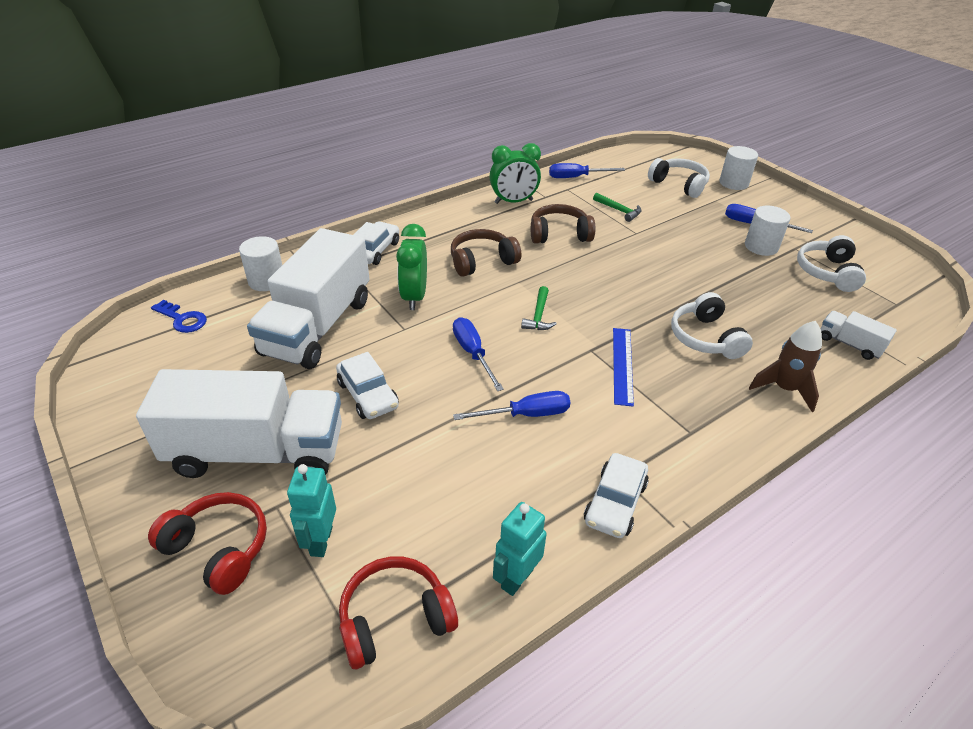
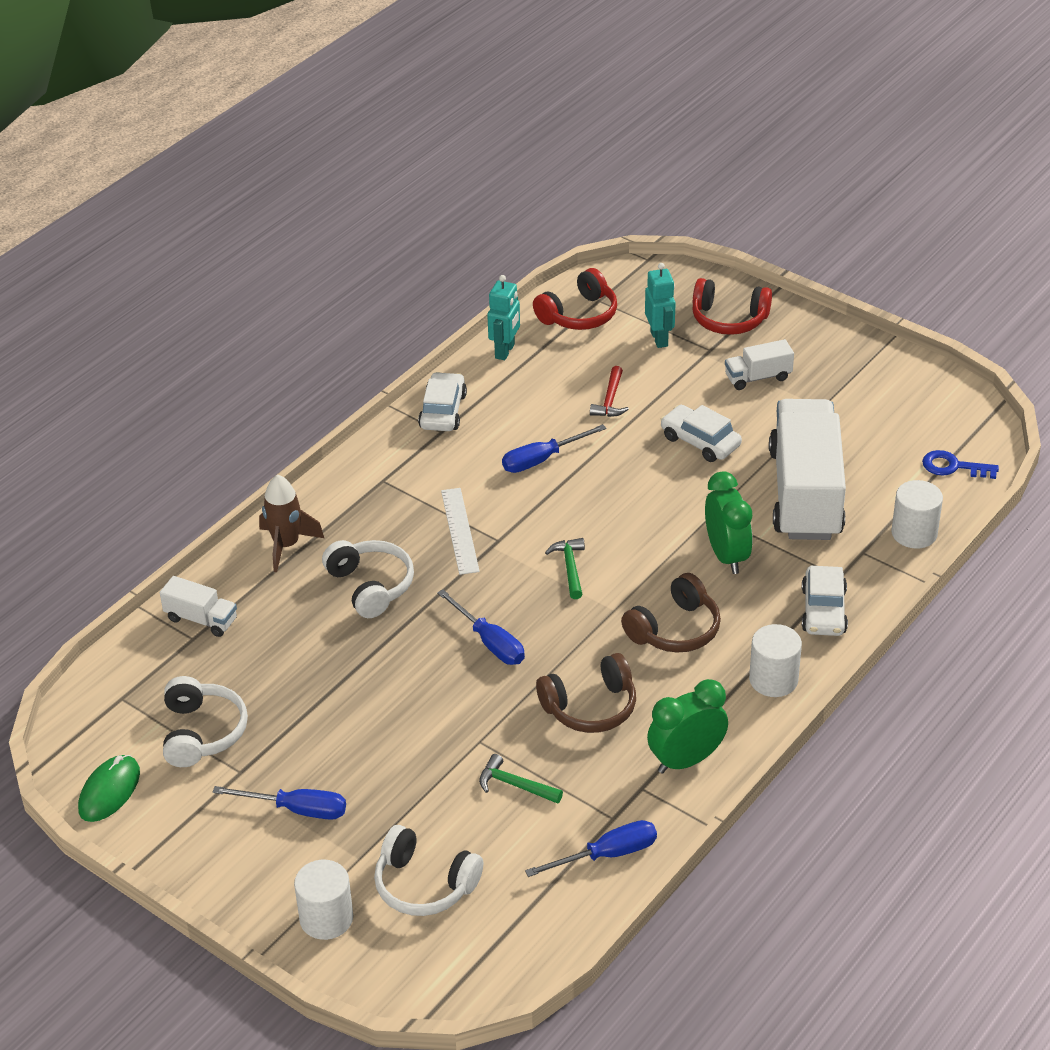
camera: 165 degrees right, 0 degrees up
white truck [136,369,342,478] -> white truck [725,339,794,390], size x0.43
blue screwdriver [453,317,504,391] -> blue screwdriver moved to [437,589,525,665]
blue ruler [613,328,634,407] -> white ruler [441,488,480,575]
white cylinder [745,206,790,256] -> white cylinder moved to [749,624,802,697]
none -> green mouse [78,755,140,822]
none -> red hammer [590,366,629,417]

